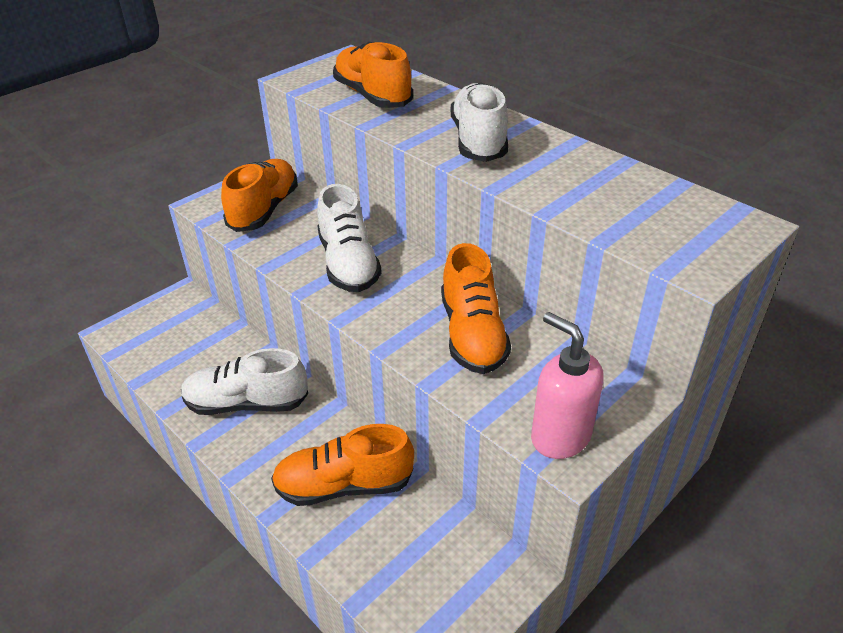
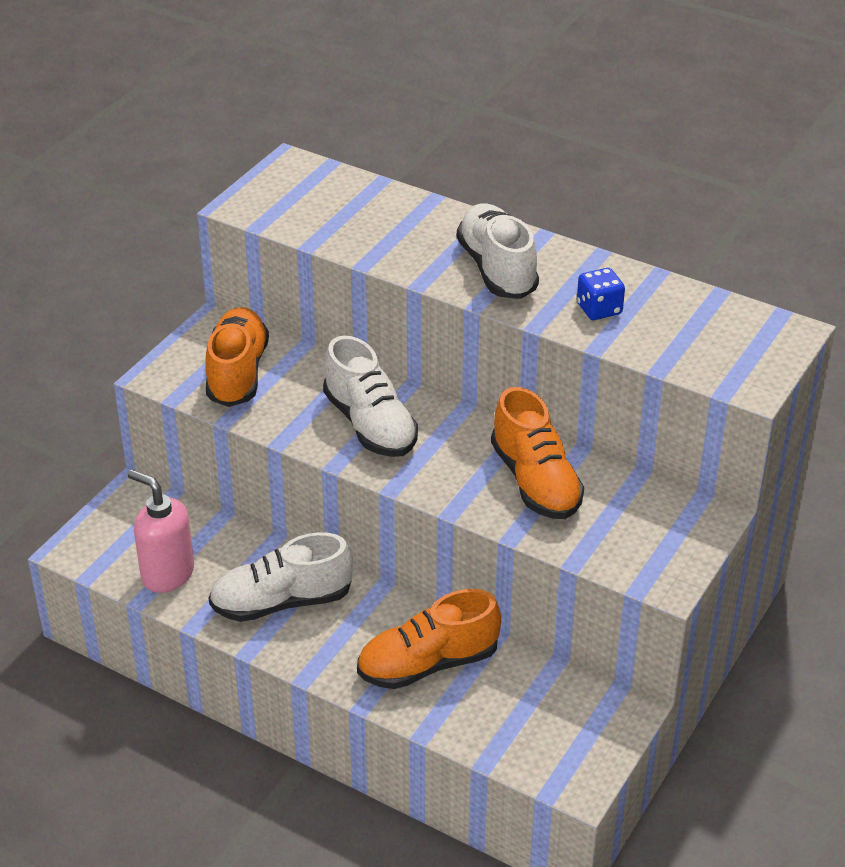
camera: 15 degrees left, 0 degrees up
orange shoe [333,42,413,108] -> none
pink soap dispenser [531,312,603,459] -> pink soap dispenser moved to [128,470,194,593]
none -> blue dice [577,268,625,320]

